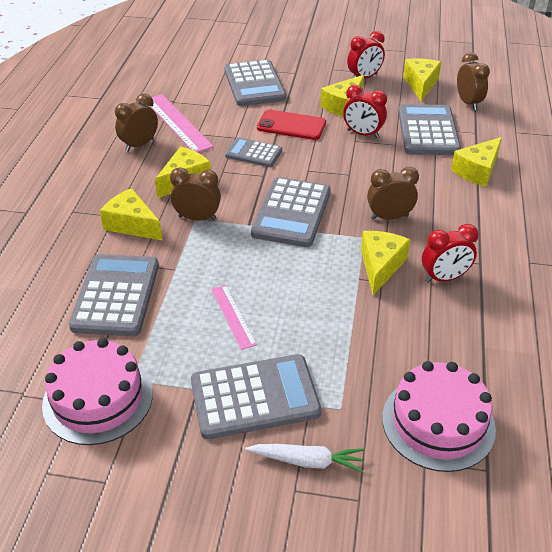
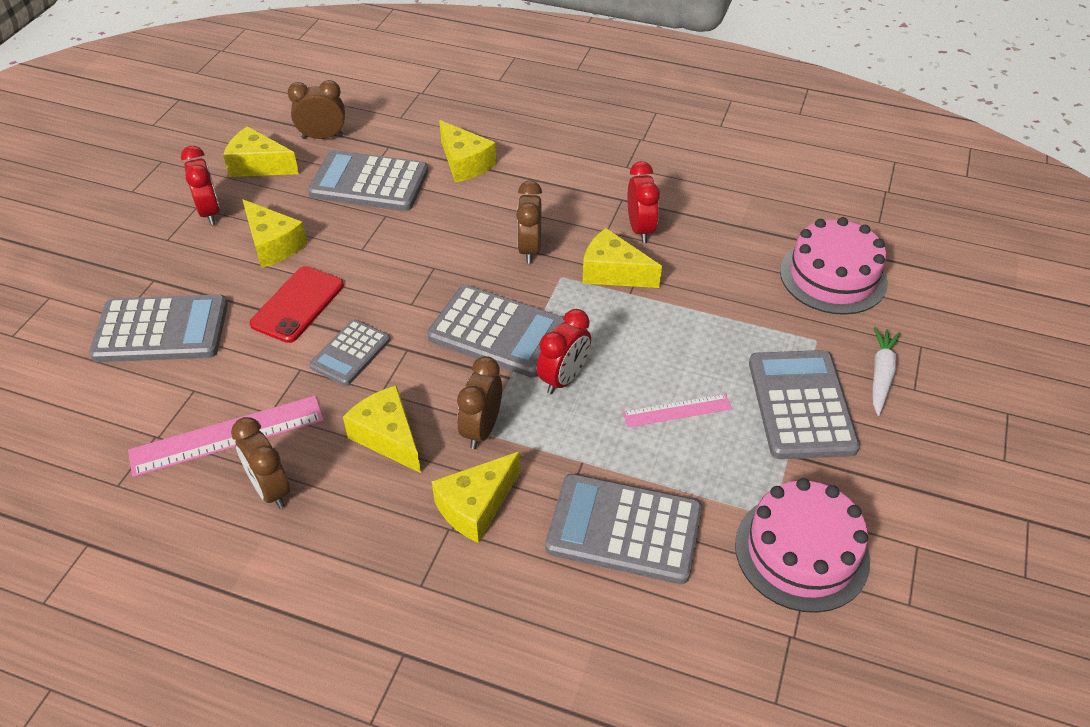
camera: 80 degrees left, 5 degrees up
red clock [343,85,387,138] -> red clock moved to [537,309,591,394]

